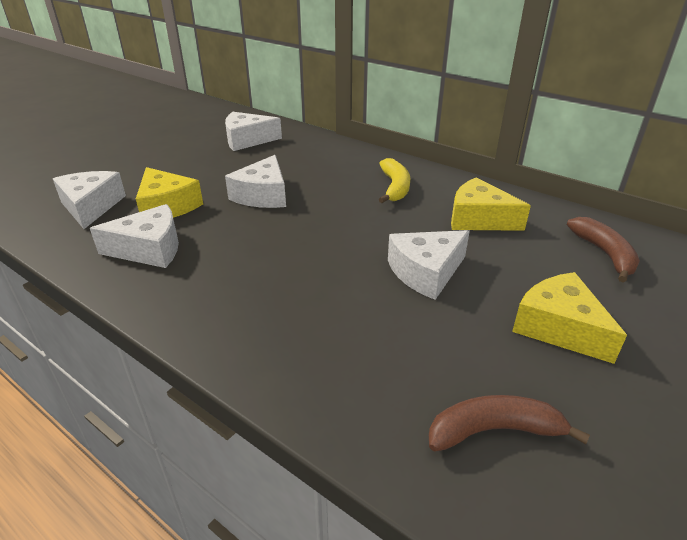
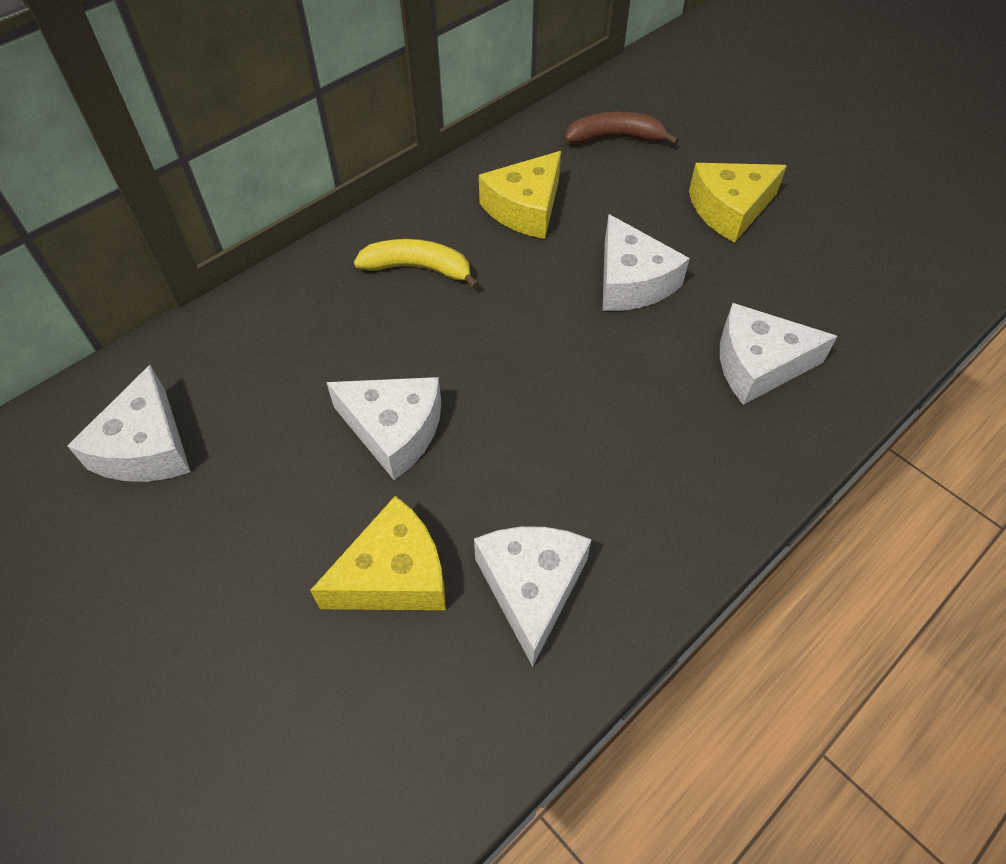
camera: 80 degrees left, 20 degrees up
white cheese [53,171,126,229] -> white cheese moved to [720,303,838,405]
brown banana [429,395,590,452] -> none

